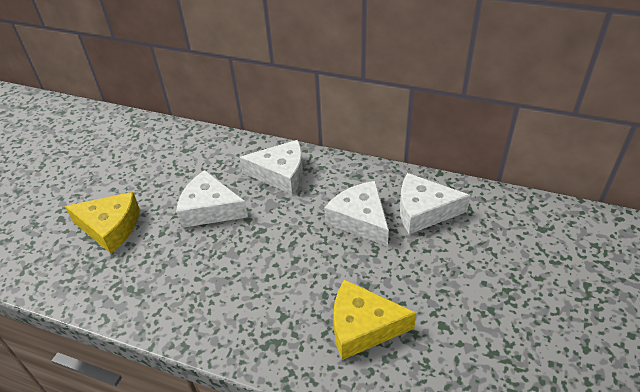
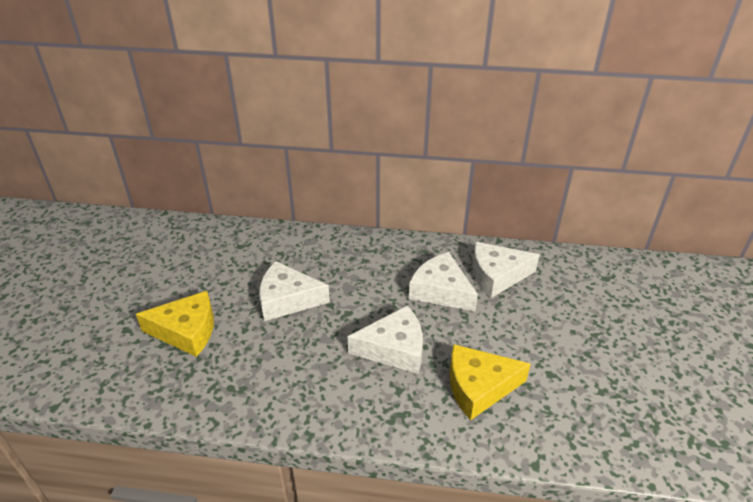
camera: 15 degrees left, 5 degrees down
white cheese [240,140,303,195] -> white cheese moved to [348,306,423,374]

